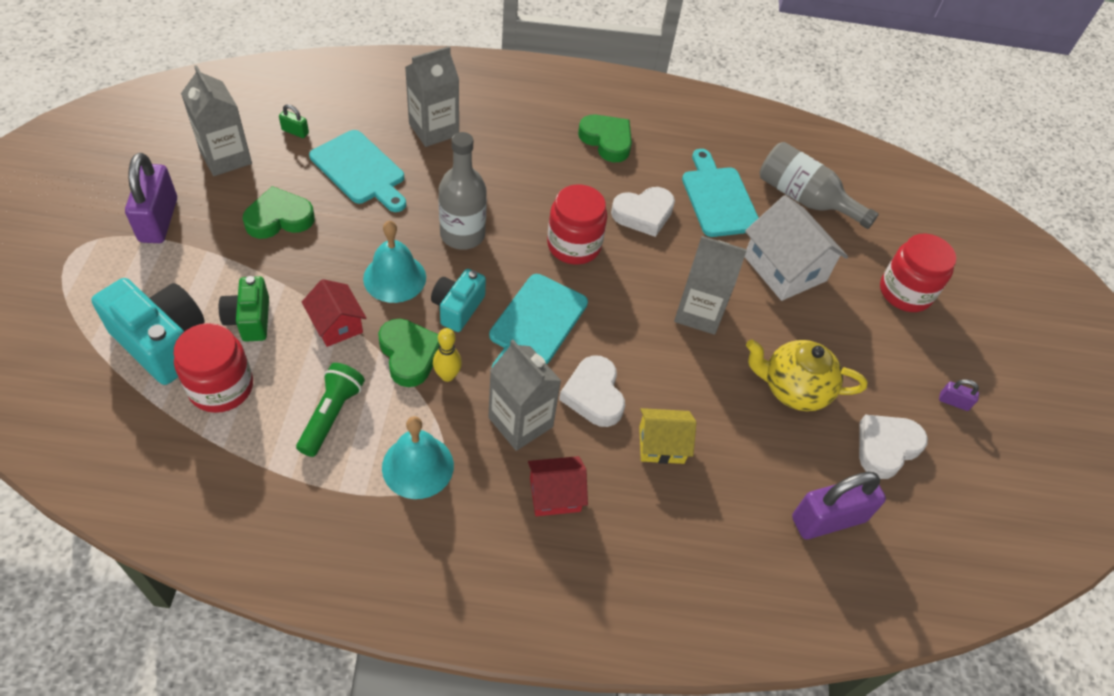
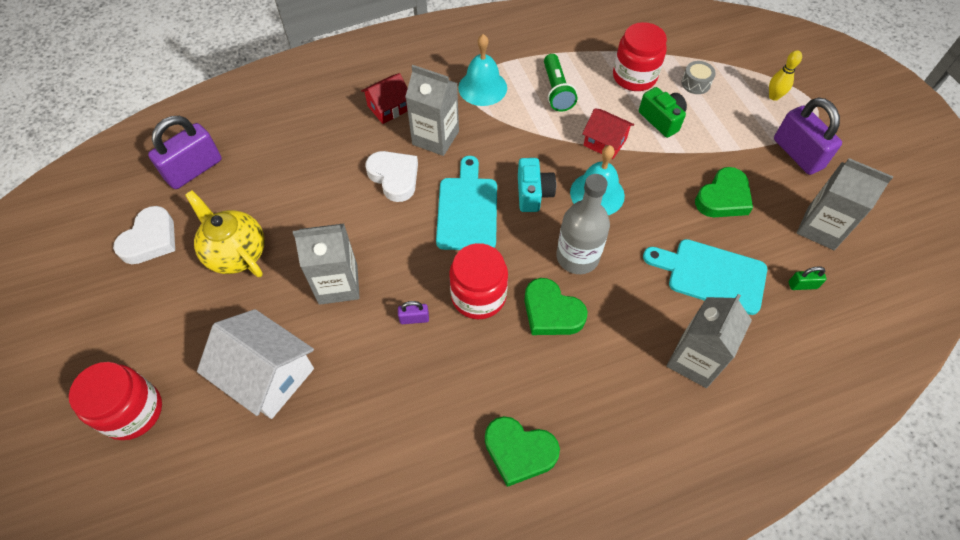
camera: 160 degrees right, 5 degrees up
turquoise camera [91,278,205,385] -> grey drum [681,61,716,94]
green heart [378,319,440,387] -> green heart moved to [524,278,587,335]
yellow bowling pin [433,328,462,382] -> yellow bowling pin moved to [769,50,802,101]
white heart [611,187,675,237] -> none
yellow house [639,408,696,464] -> none
turquoise cutting board [682,149,759,237] -> none
yellow teapot [746,339,868,411] -> yellow teapot turned 120 degrees counterclockwise [185,190,265,277]
grey bottle [760,142,879,229] -> none
purple padlock [939,379,979,411] -> purple padlock moved to [398,301,429,324]

